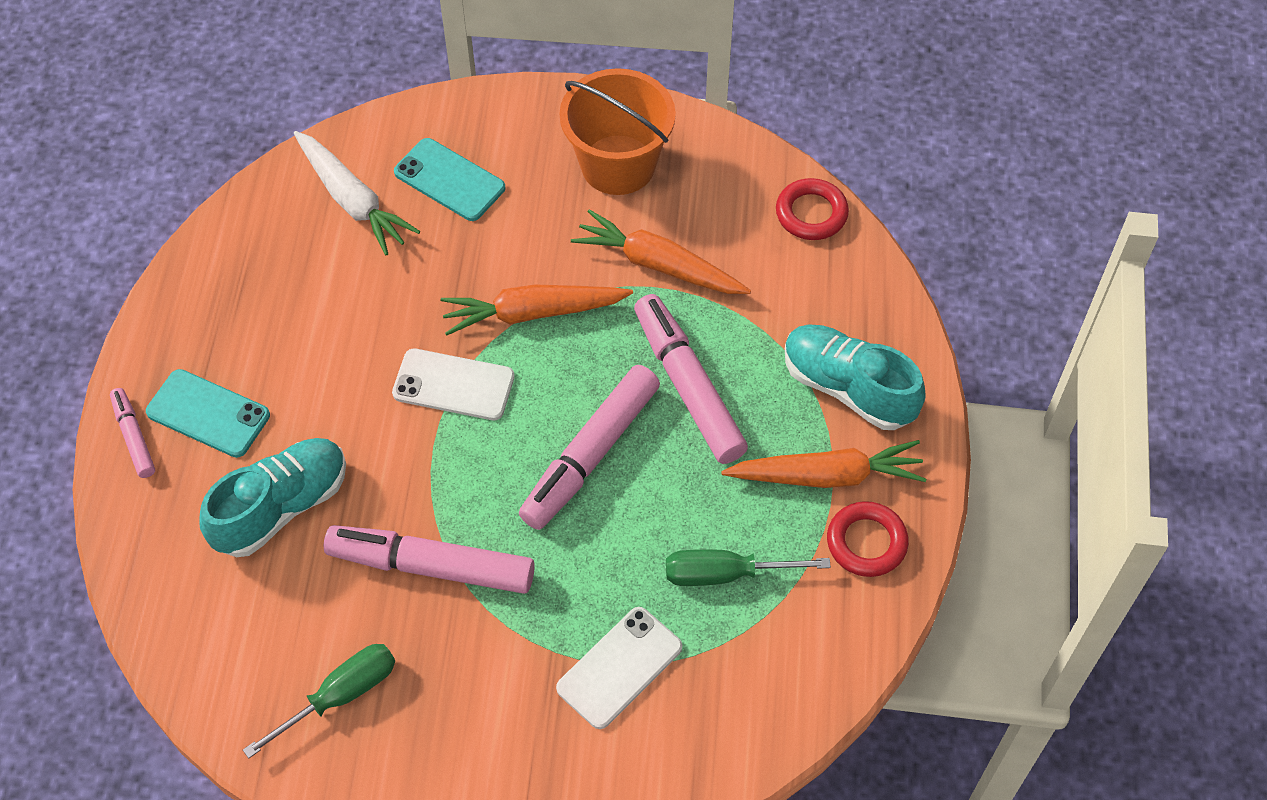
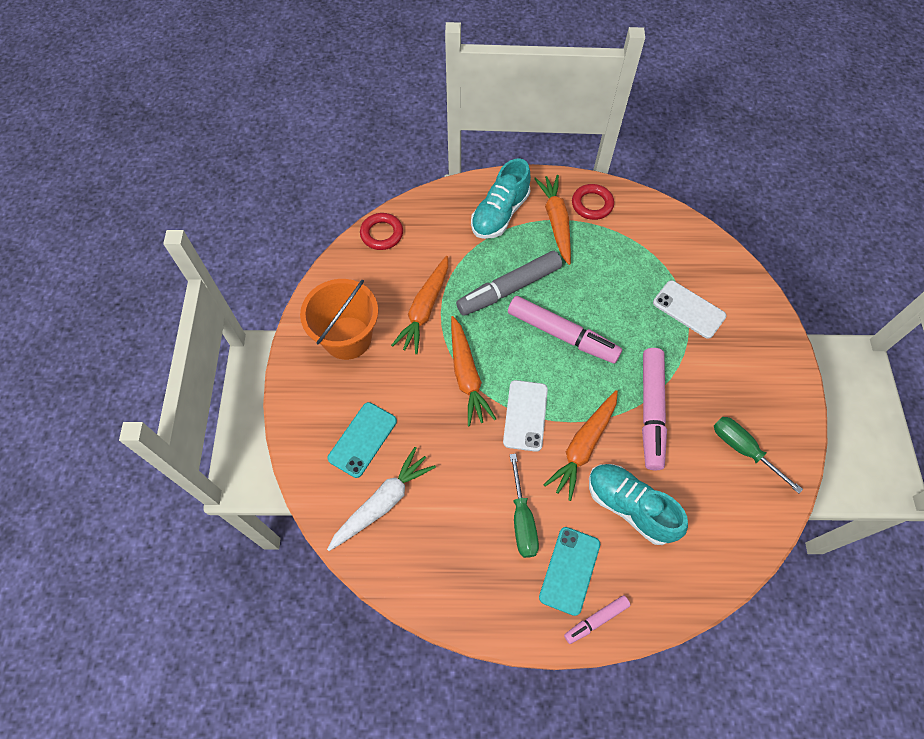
camera: 95 degrees left, 5 degrees up
pink marker [634,294,748,464] -> grey marker [456,251,562,316]
green screwdriver [666,549,831,586] -> green screwdriver moved to [510,454,539,558]
none -> orange carrot [544,390,618,501]

